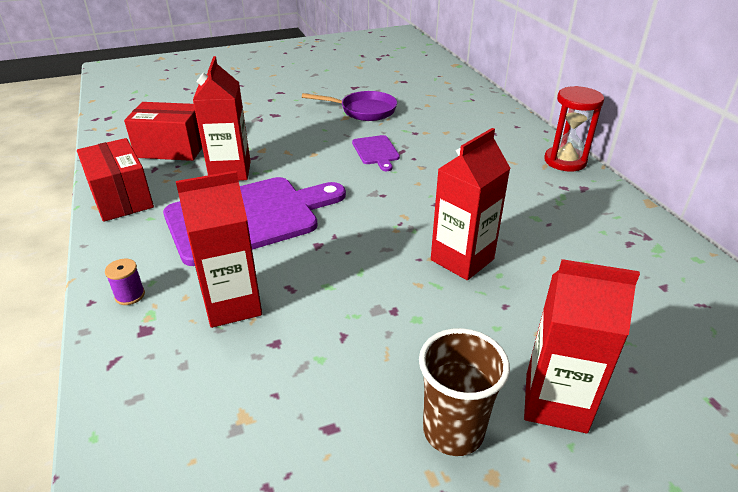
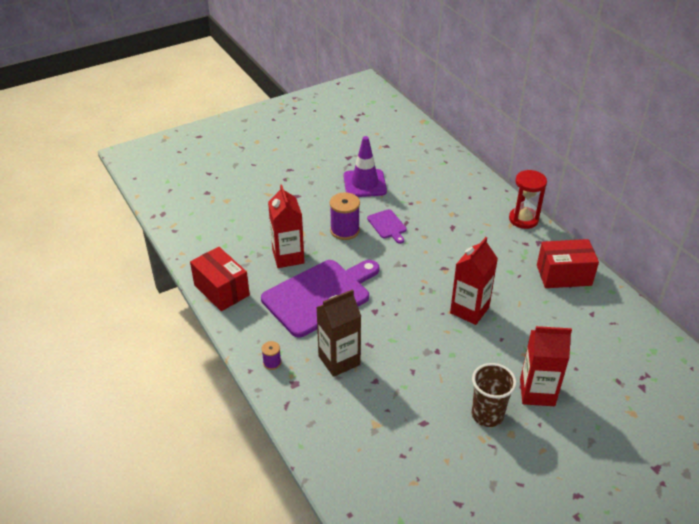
camera: 10 degrees left, 5 degrees up
red box [124,102,202,161] -> red box moved to [537,239,599,288]
red carton [176,171,262,328] -> brown carton [316,289,361,377]
purple pan [302,91,397,121] -> purple traffic cone [344,136,387,197]
none -> purple spool [330,192,360,240]

